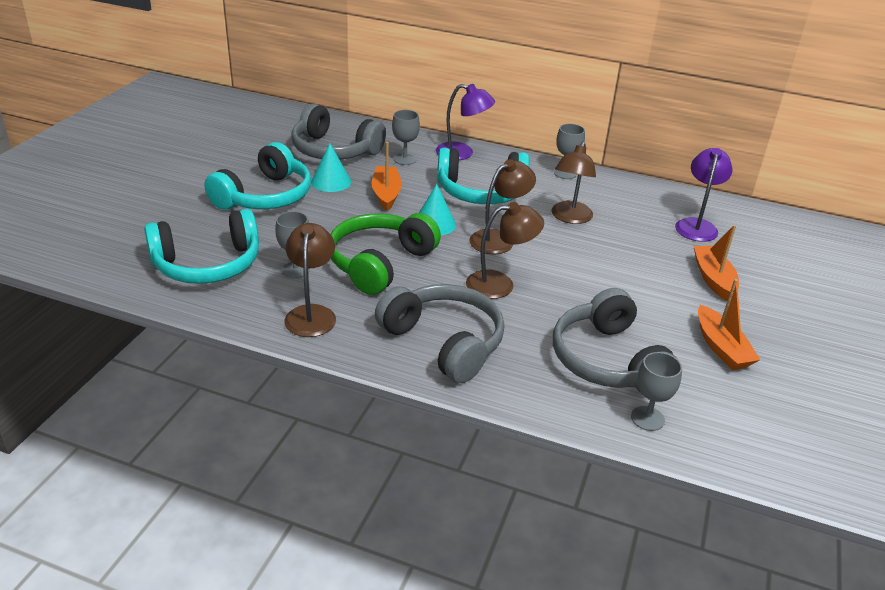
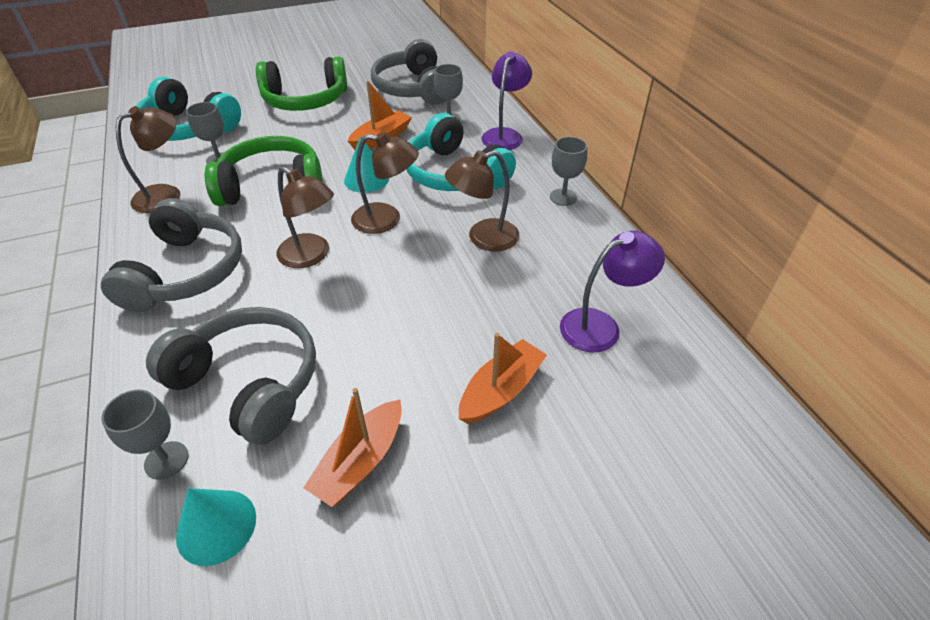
camera: 50 degrees right, 10 degrees up
turquoise headphones [204,142,311,210] -> green headphones [256,56,347,111]
turquoise cone [311,143,351,192] -> turquoise cone moved to [176,488,256,566]
purple lamp [436,84,495,160] -> purple lamp turned 135 degrees counterclockwise [481,51,532,150]
grey headphones [553,288,677,392] -> grey headphones turned 90 degrees clockwise [146,307,316,445]

